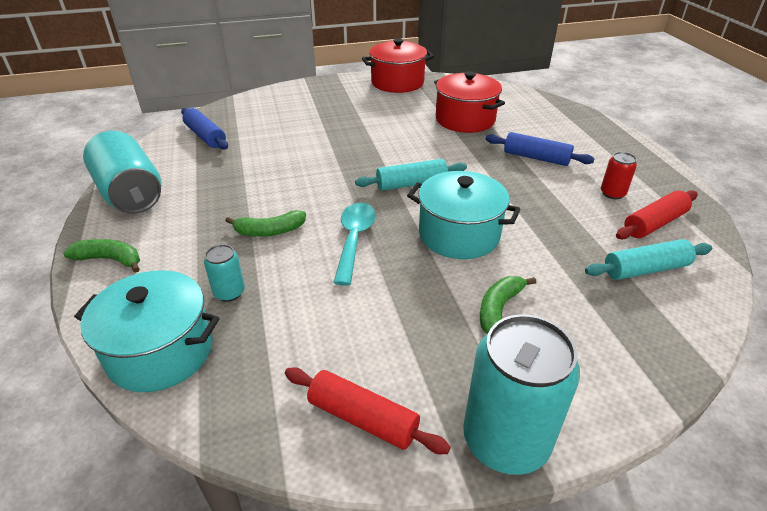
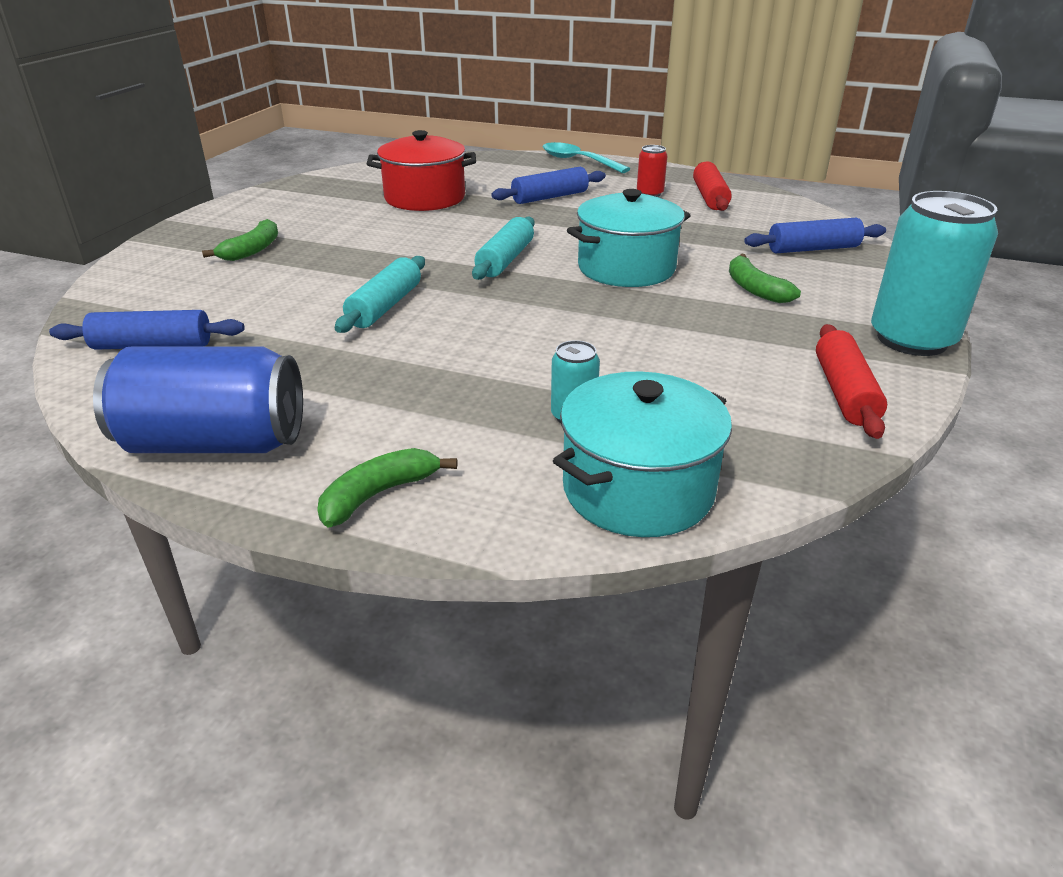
camera: 55 degrees left, 5 degrees down
turquoise can [83,131,161,214] -> blue can [93,346,303,453]
green banana [225,210,306,237] -> green banana moved to [202,219,278,261]
red rolling pin [285,367,451,454] -> red rolling pin turned 60 degrees counterclockwise [816,324,887,439]
turquoise spoon [333,203,376,286] -> turquoise spoon moved to [543,142,630,173]
red pot [362,38,434,93] -> none
turquoise rolling pin [585,239,712,280] -> turquoise rolling pin moved to [335,256,425,333]
none -> blue rolling pin [744,218,886,253]

